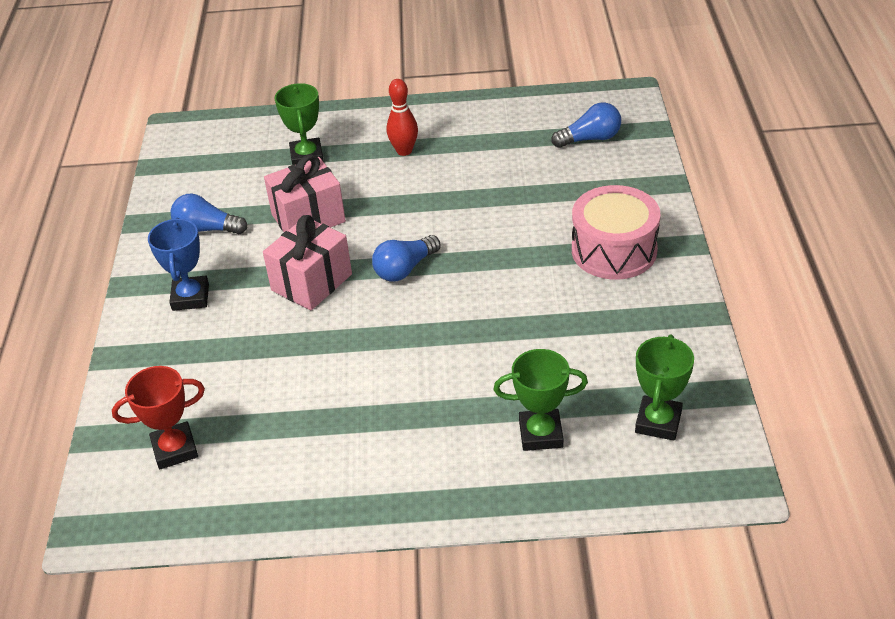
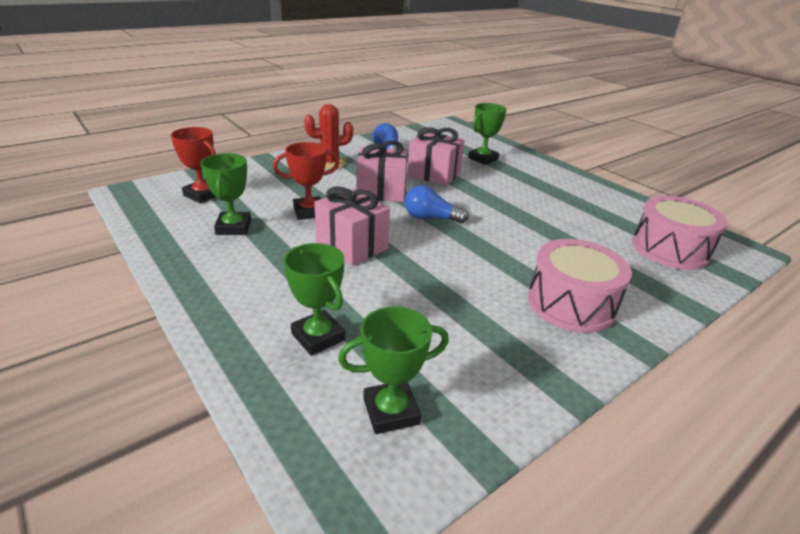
camera: 50 degrees right, 10 degrees down
blue trophy [148,217,209,311] -> red cactus [304,104,353,169]
red bowling pin [387,79,418,156] -> none
blue light bulb [551,102,621,148] -> pink drum [632,196,727,270]
none -> green trophy [201,153,251,235]
none -> red trophy [273,142,340,220]
none -> pink gift [314,186,390,266]

